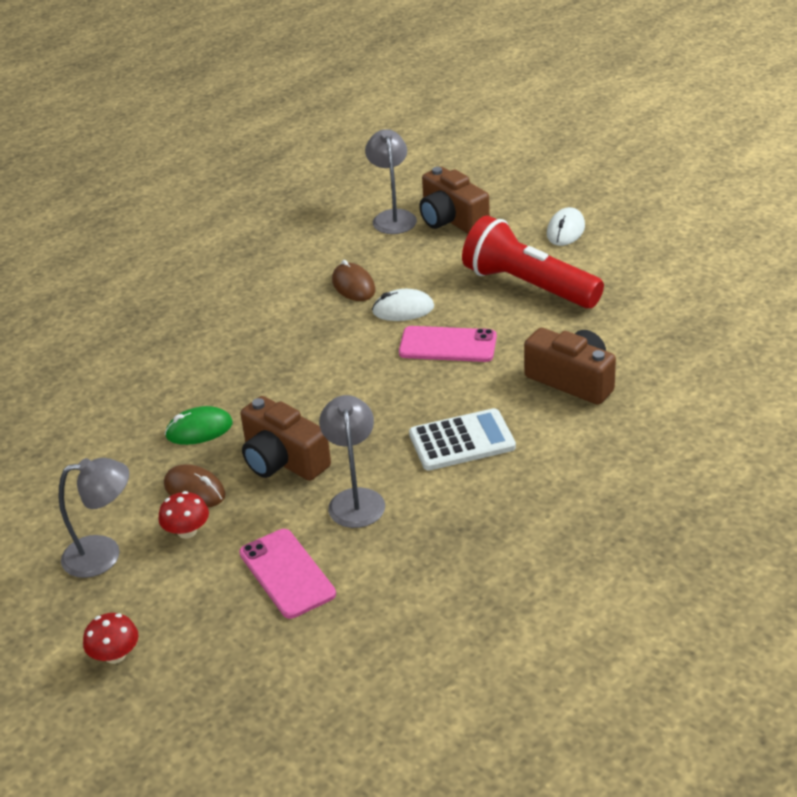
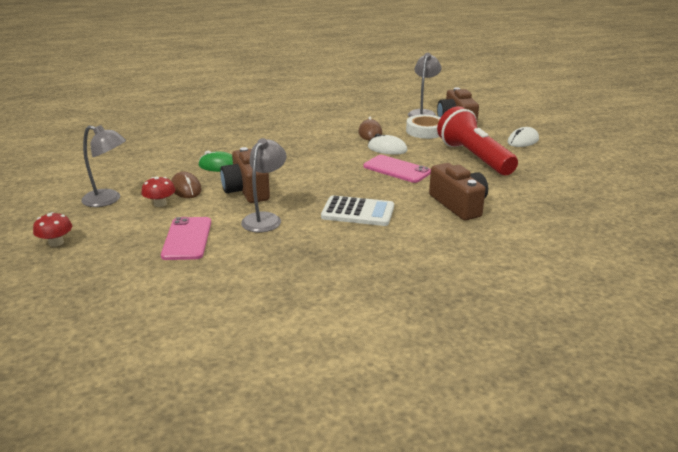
camera: 25 degrees right, 10 degrees down
none -> white tape [406,115,441,139]

